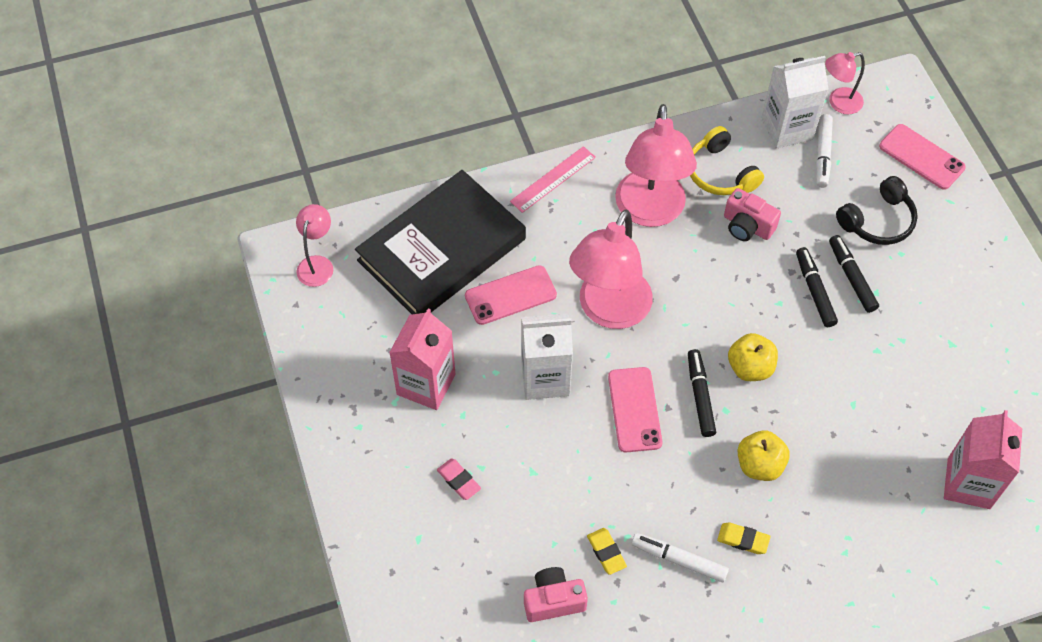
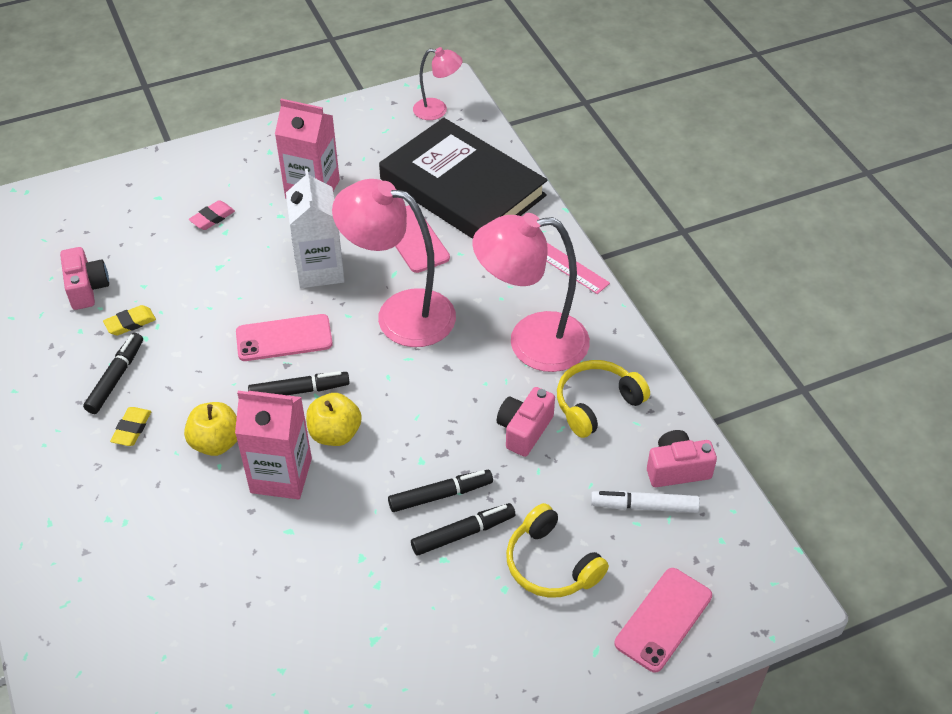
camera: 85 degrees right, 10 degrees down
white marker [632,533,729,582] -> black marker [83,333,143,414]
white carton [762,56,829,149] -> pink camera [647,430,717,487]
pink lamp [825,52,865,114] -> none
black headphones [836,176,918,245] -> yellow headphones [506,503,609,598]
pink carton [944,410,1022,509] -> pink carton moved to [235,391,312,500]

